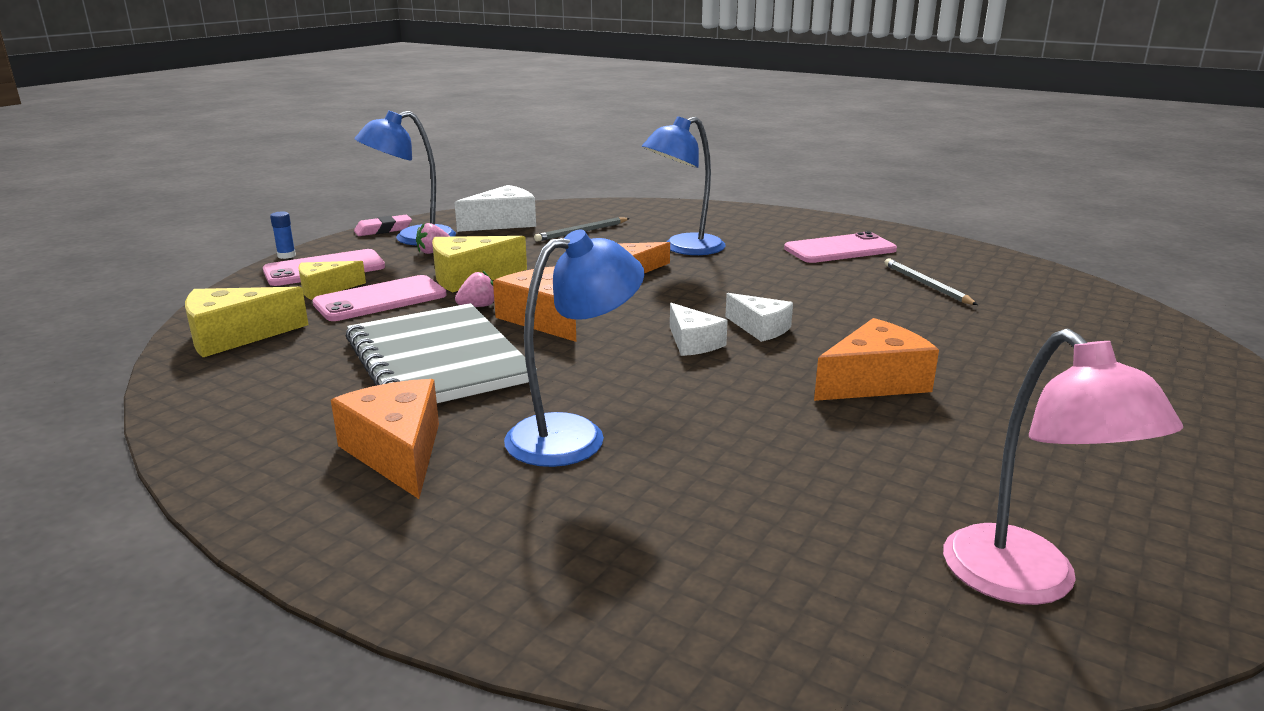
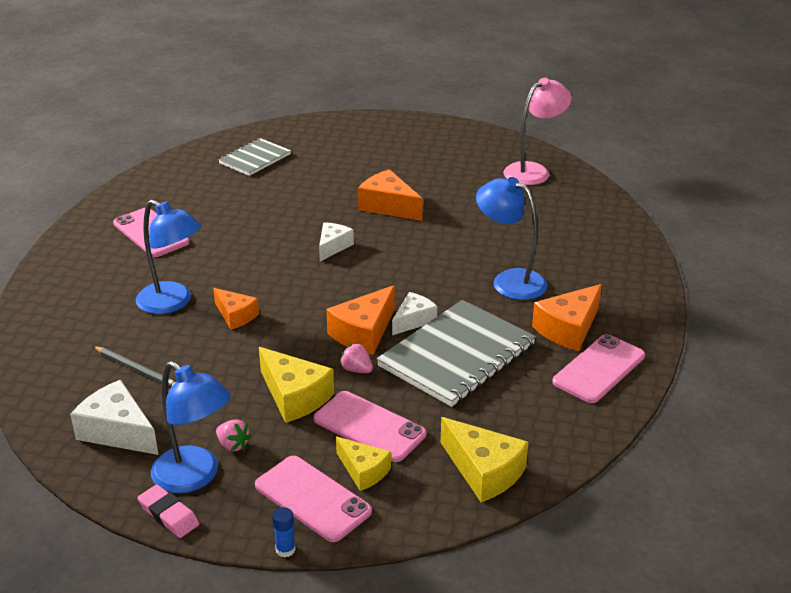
camera: 110 degrees left, 10 degrees up
white cheese [670,303,728,356] -> white cheese moved to [392,292,438,335]
grey pencil [884,258,978,305] -> none
none -> grey notebook [219,138,291,176]
none -> pink phone [552,334,645,403]

